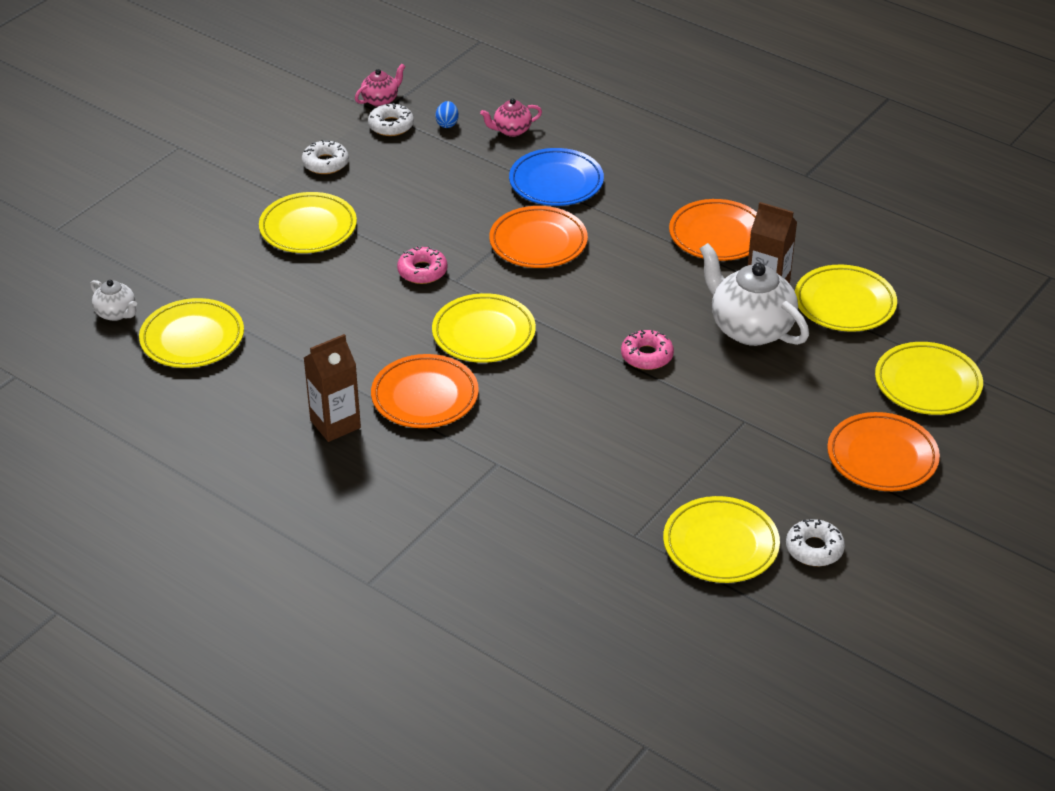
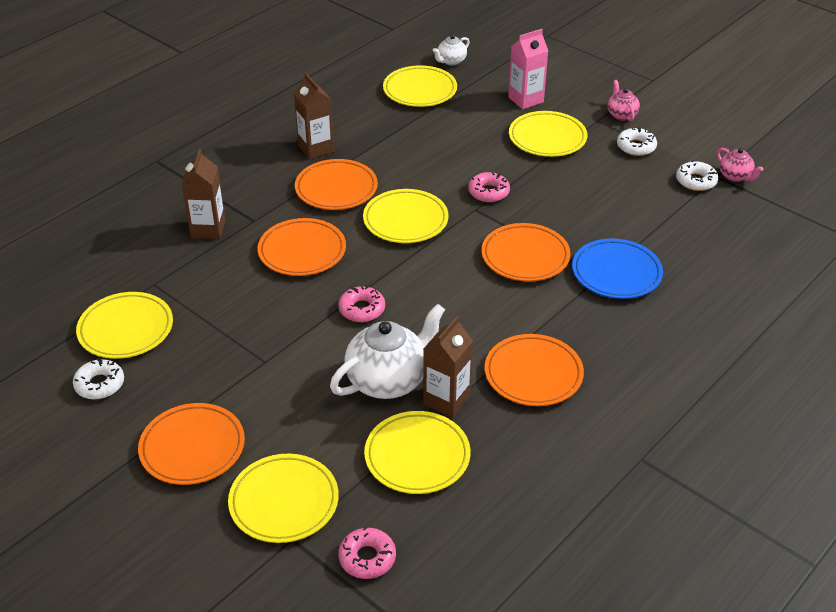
camera: 95 degrees right, 0 degrees up
blue egg [435,101,459,128] -> none
pink teapot [480,98,542,137] -> pink teapot moved to [608,80,640,122]
none -> brown carton [181,149,226,239]
none -> orange plate [258,218,346,276]
none -> pink donut [338,527,396,579]
none -> pink carton [508,29,548,109]

